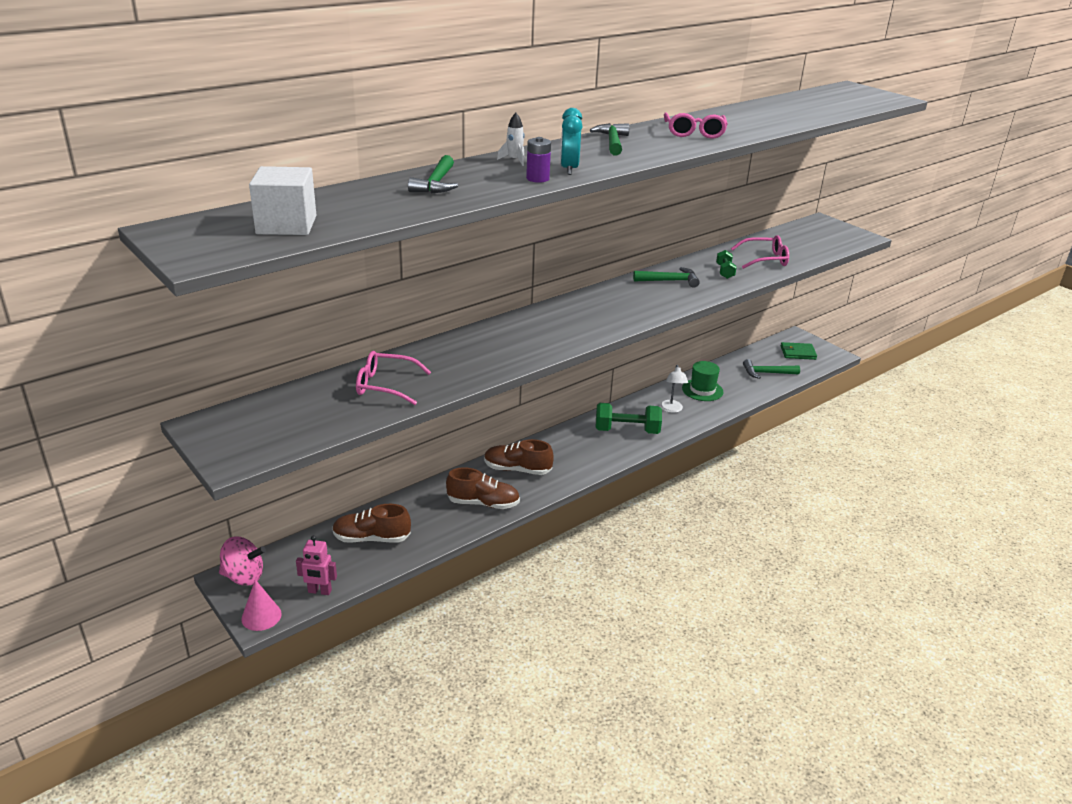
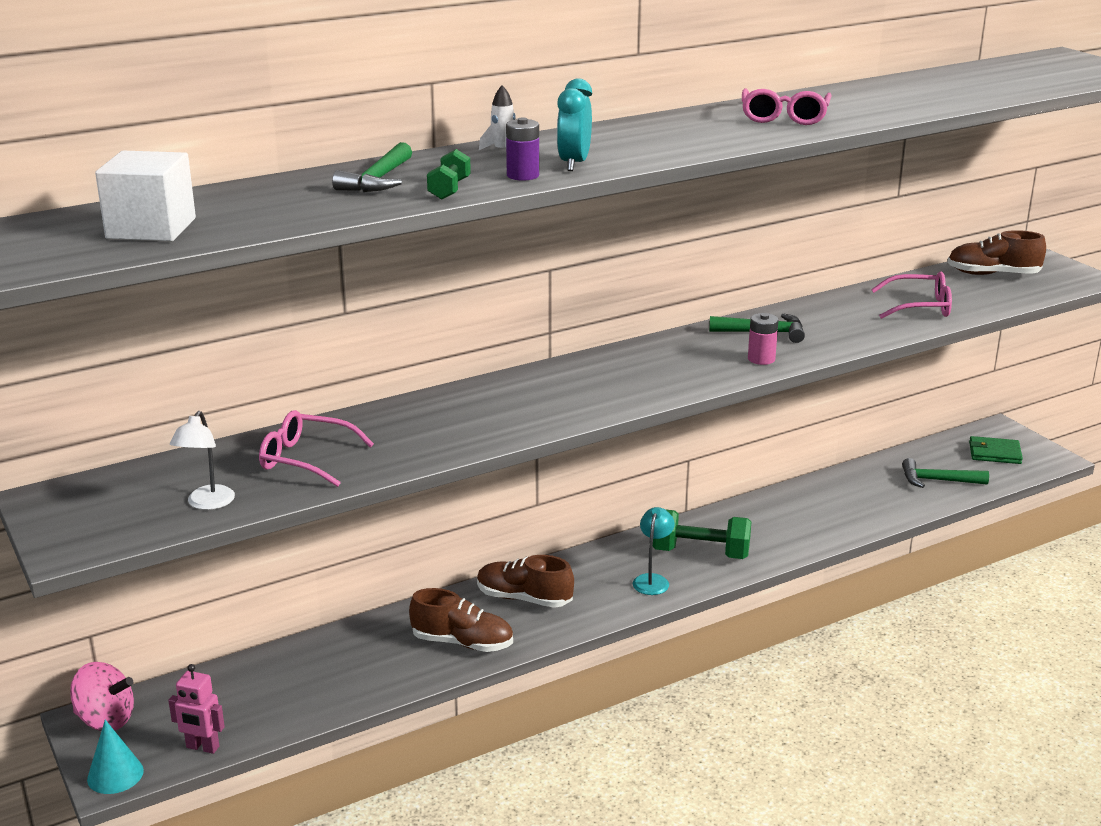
camera: 10 degrees right, 5 degrees down
pink cone [241,579,282,631] -> turquoise cone [87,720,144,794]
brown shoe [332,504,411,543] -> brown shoe moved to [947,230,1046,275]
green hammer [590,123,630,155] -> none
white lamp [660,365,688,413] -> white lamp moved to [170,411,235,510]
green hat [682,361,724,401] -> none
green dumbbell [716,250,737,279] -> green dumbbell moved to [427,149,471,200]
none -> turquoise lamp [633,507,675,595]
none -> pink battery [748,313,779,365]

